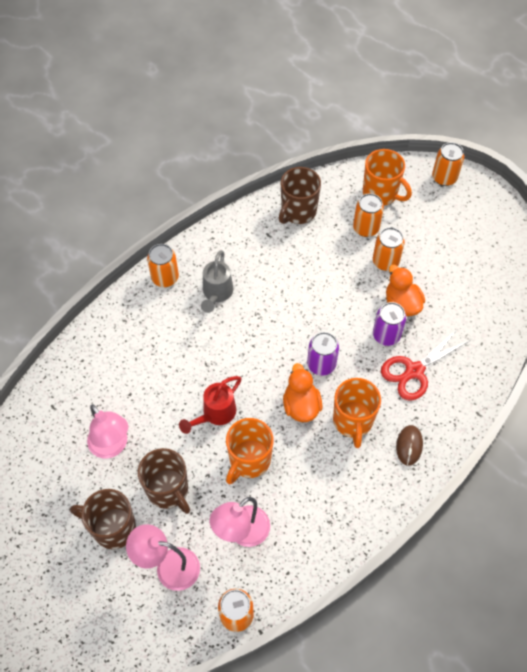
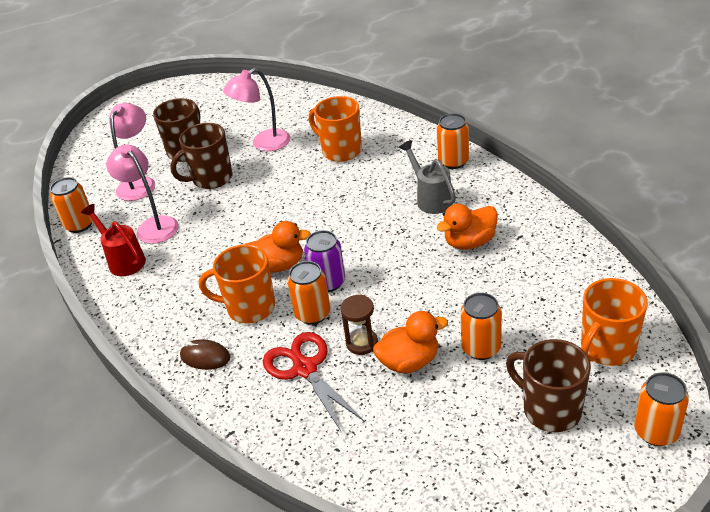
camera: 100 degrees right, 20 degrees down
red watering can [179,376,241,434] -> red watering can moved to [81,204,146,276]
grey watering can [201,250,233,313] -> grey watering can turned 45 degrees clockwise [399,140,456,214]
orange mug [226,418,274,484] -> orange mug moved to [309,96,362,162]
brown mug [279,167,321,224] -> brown mug moved to [506,339,591,432]
orange can [353,193,384,237] -> orange can moved to [287,261,330,325]
purple can [373,302,406,346] -> brown hourglass [340,294,378,355]
none -> orange duck [437,204,498,250]

